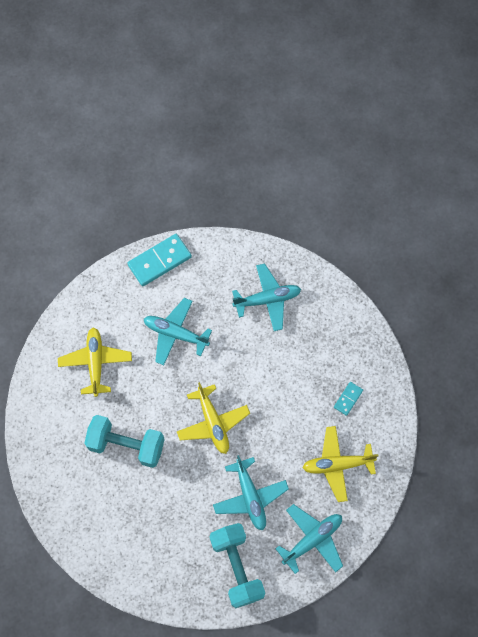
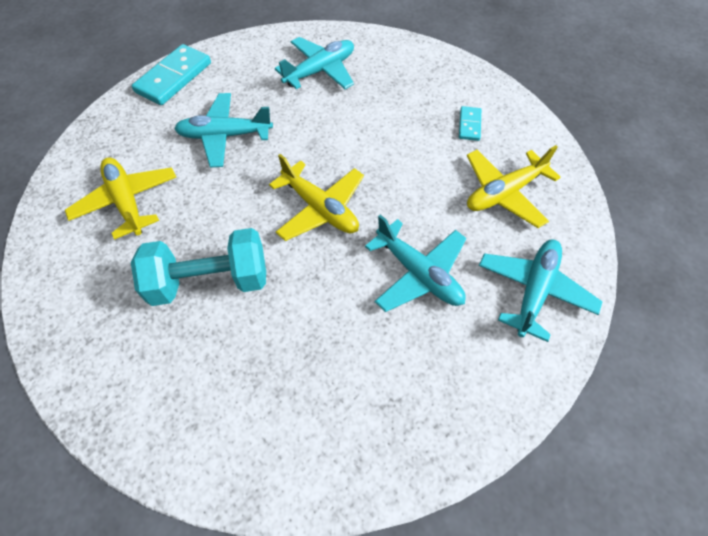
camera: 25 degrees left, 10 degrees down
turquoise dumbbell [209,523,265,608] -> none

